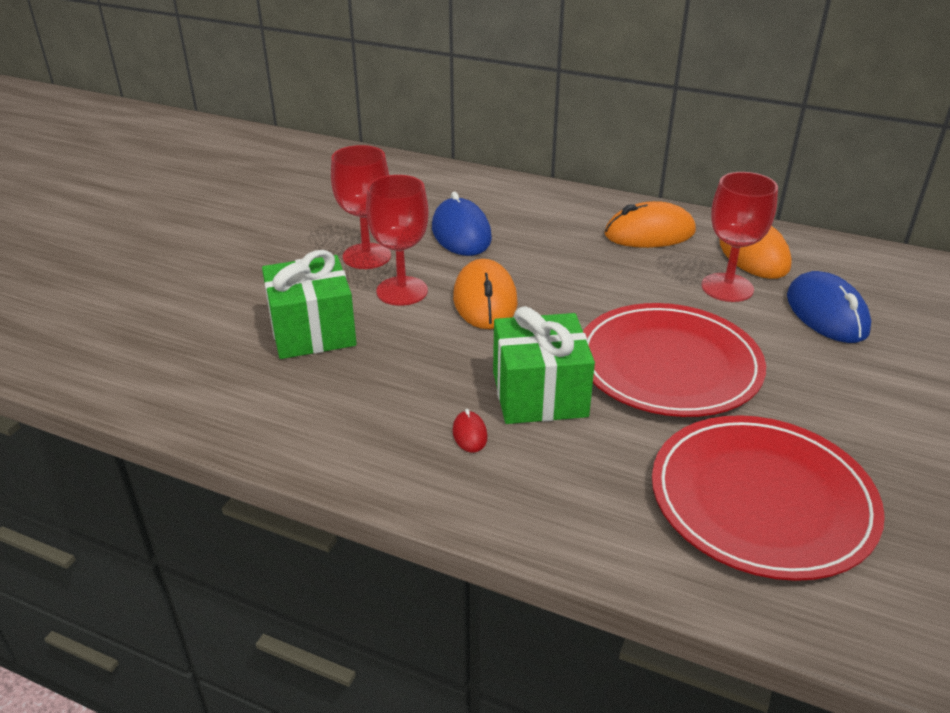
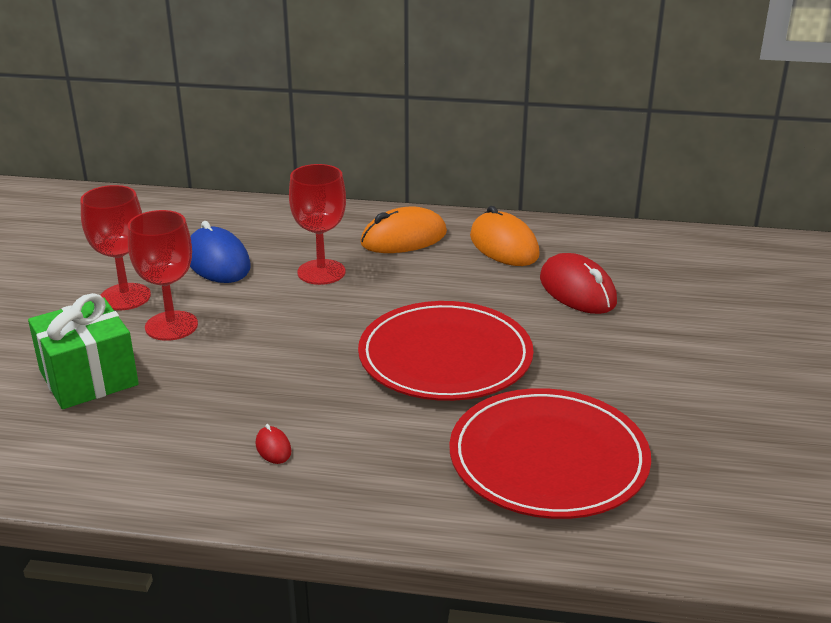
camera: 15 degrees left, 5 degrees down
orange mouse [453,259,518,329] -> none
green gift [493,306,595,424] -> none
red goblet [702,172,778,302] -> red goblet moved to [289,164,346,285]
blue mouse [787,271,871,343] -> red mouse [540,253,617,314]

